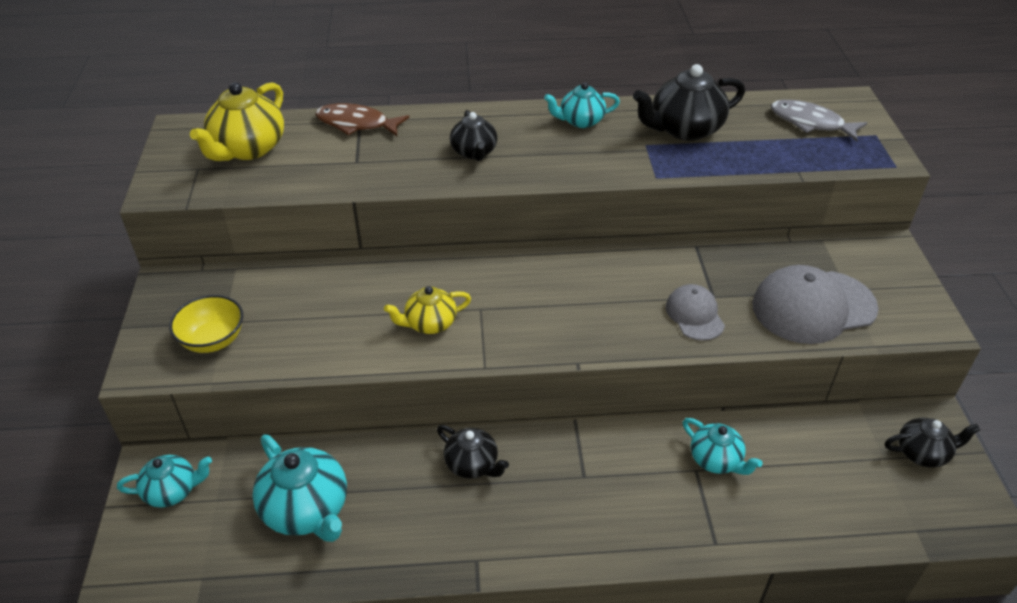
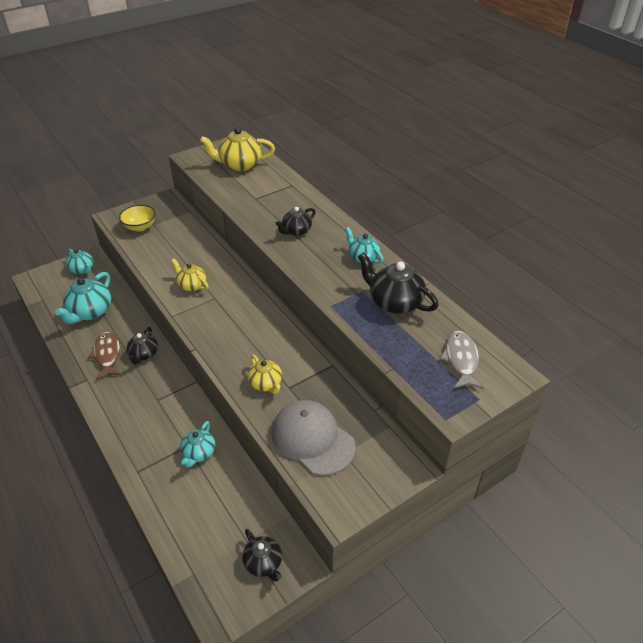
camera: 60 degrees right, 0 degrees up
brown fish [315,103,409,136] -> brown fish moved to [88,332,120,380]
grey cap [666,284,725,341] -> yellow teapot [247,354,282,394]

